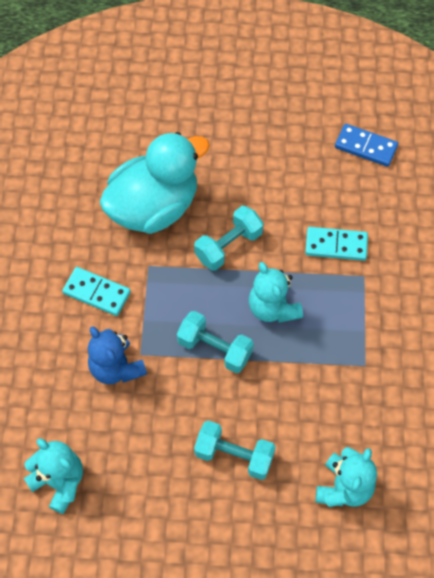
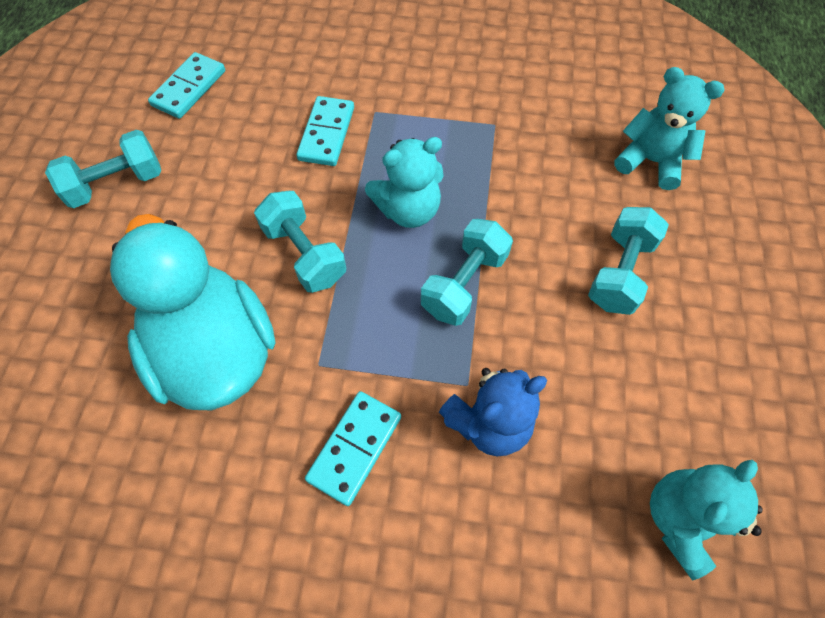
camera: 85 degrees left, 0 degrees up
blue domino [335,124,398,167] -> turquoise domino [148,52,225,119]
none -> turquoise dumbbell [45,130,161,208]

